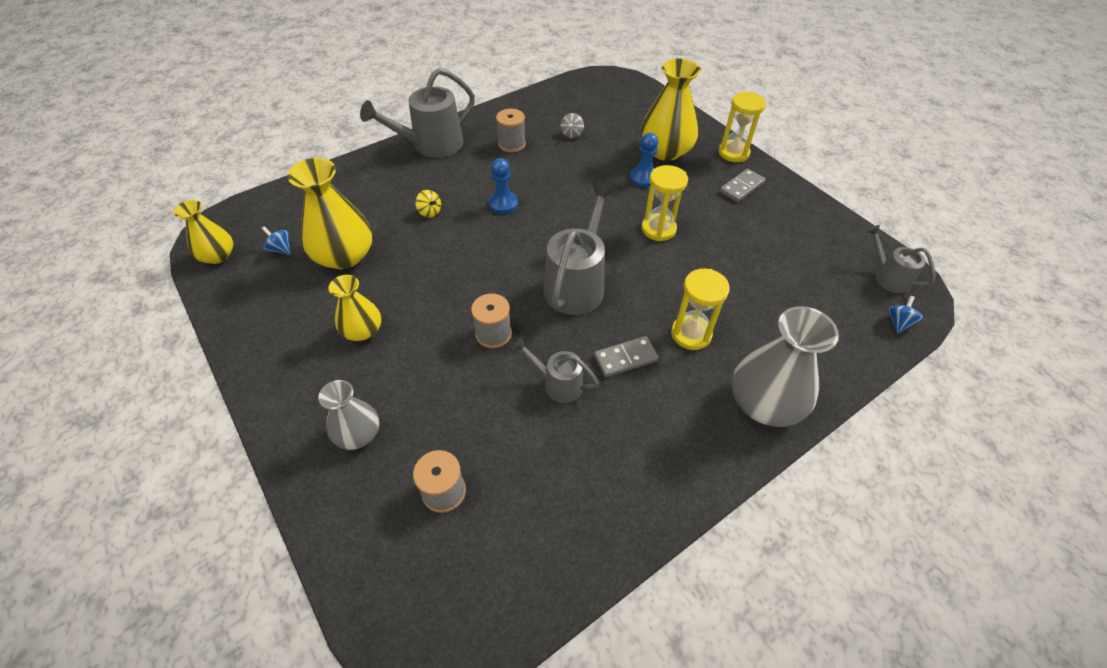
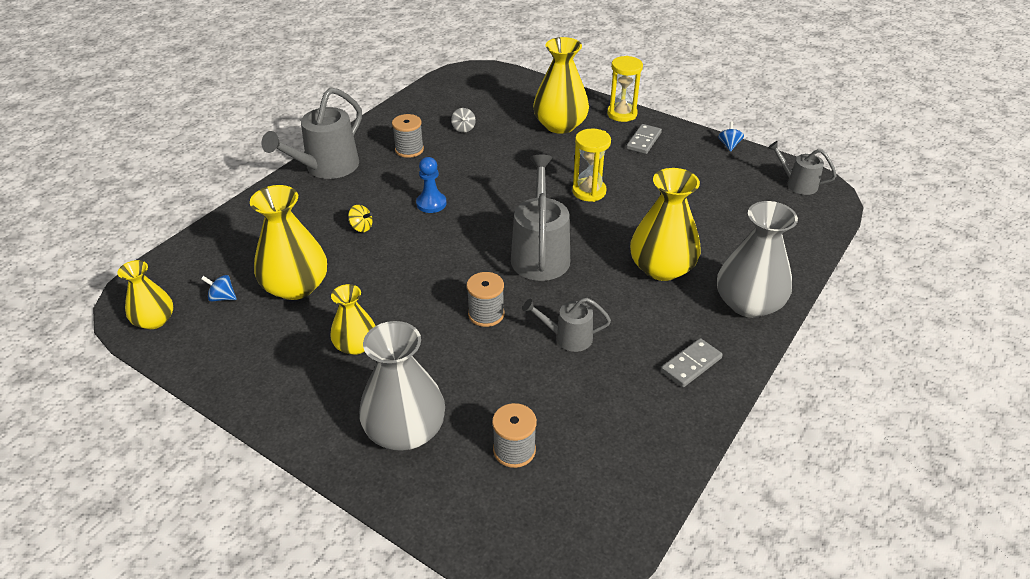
camera: 20 degrees left, 10 degrees down
grey vase [318,380,379,450] -> grey vase [359,321,445,451], size x1.66
grey domino [594,336,659,377] -> grey domino moved to [661,338,723,387]
blue pawn [630,133,658,187] -> none
yellow hourglass [671,269,730,350] -> yellow vase [630,168,701,281]
blue spinning top [888,296,923,333] -> blue spinning top moved to [718,121,744,152]

